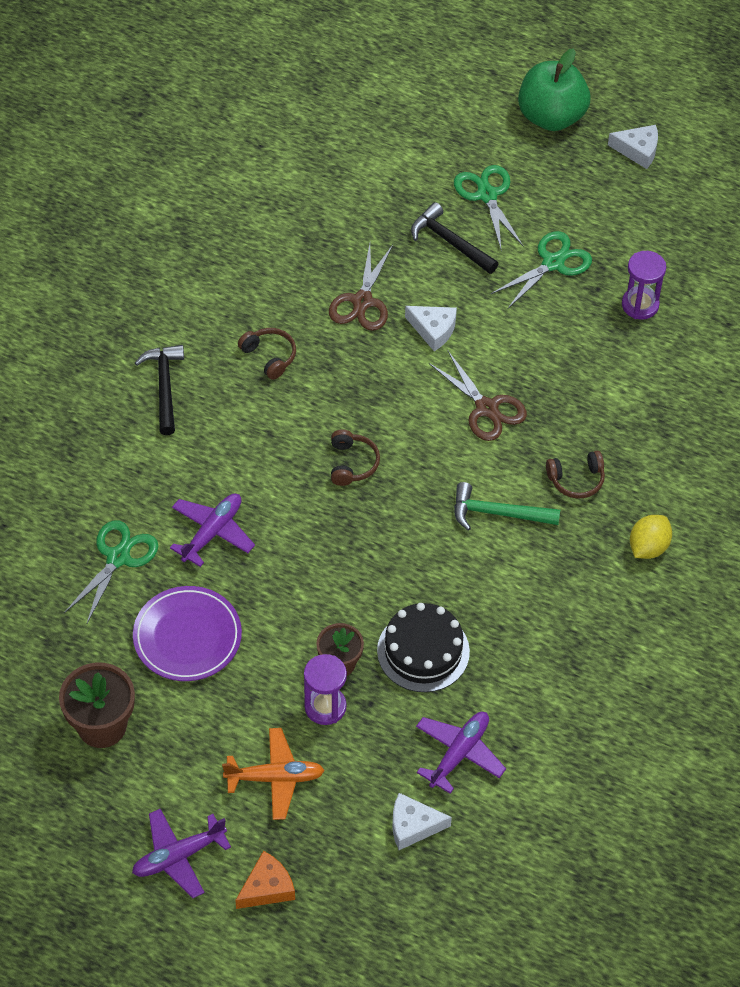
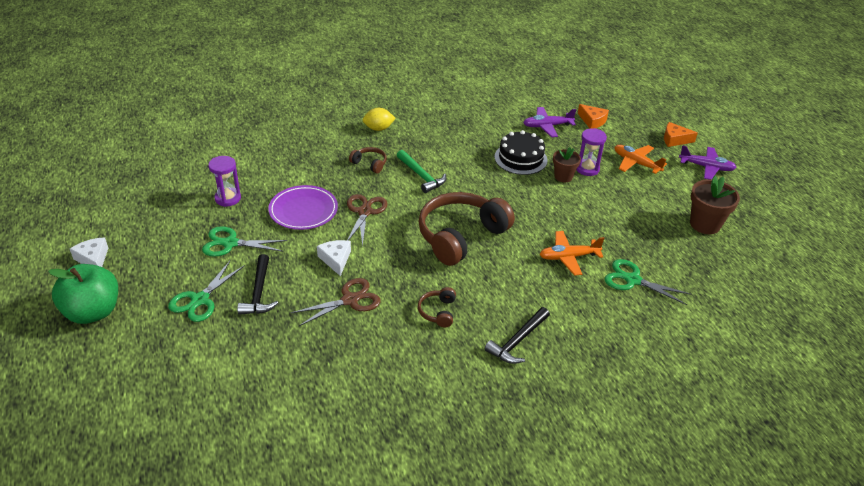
camera: 135 degrees left, 15 degrees down
green scissors [64,520,158,625] -> green scissors turned 45 degrees clockwise [604,259,692,305]
purple plate [133,586,242,681] -> purple plate moved to [268,185,338,230]
purple plane [170,494,255,567] -> orange plane [539,231,604,276]
brown headphones [331,429,380,486] -> brown headphones [418,192,515,266], size x2.31
white cheese [393,793,452,850] -> orange cheese [578,104,609,129]

